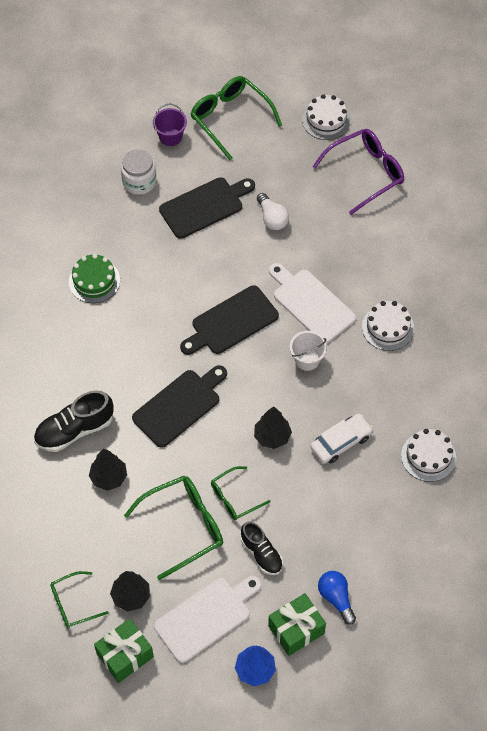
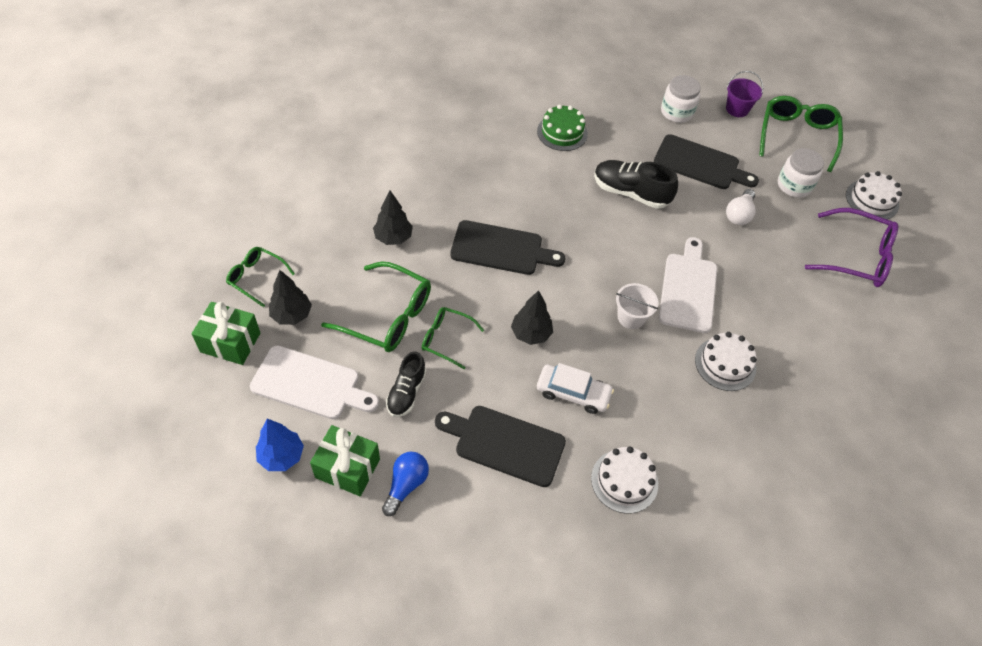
camera: 50 degrees right, 5 degrees down
black shoe [34,390,114,452] -> black shoe moved to [594,160,678,209]
black cutting board [180,285,279,355] -> black cutting board moved to [435,406,566,487]
none -> white jar [778,148,824,198]

